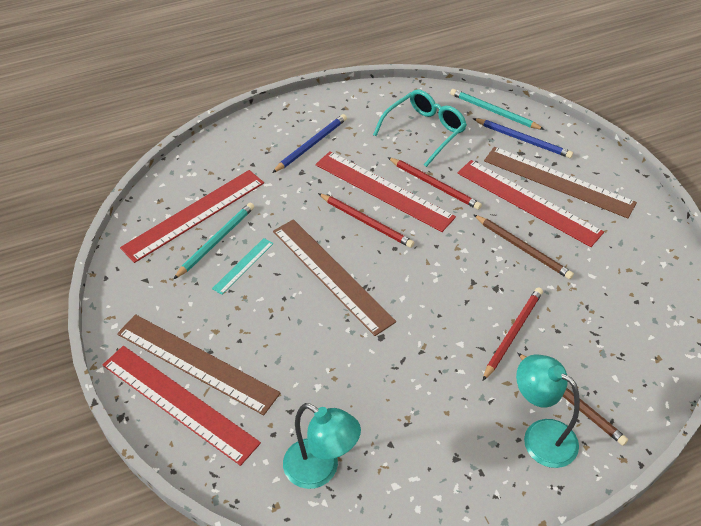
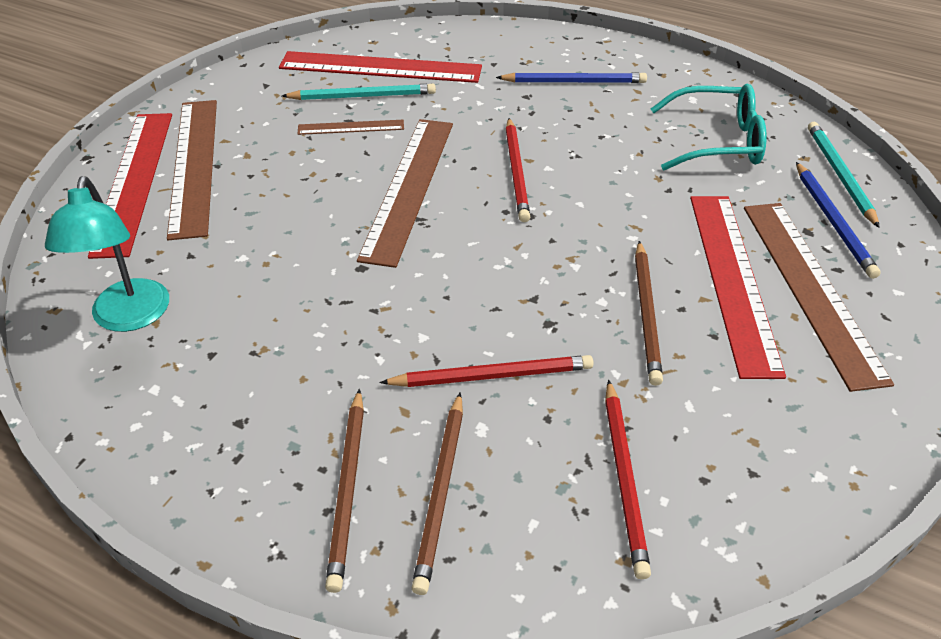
camera: 50 degrees right, 5 degrees down
turquoise ruler [212,238,274,295] -> brown ruler [297,120,404,135]
red ruler [315,151,456,232] -> none
red pencil [387,157,482,210] -> red pencil moved to [605,380,651,579]
turquoise lamp [516,354,580,468] -> brown pencil [325,389,364,593]

